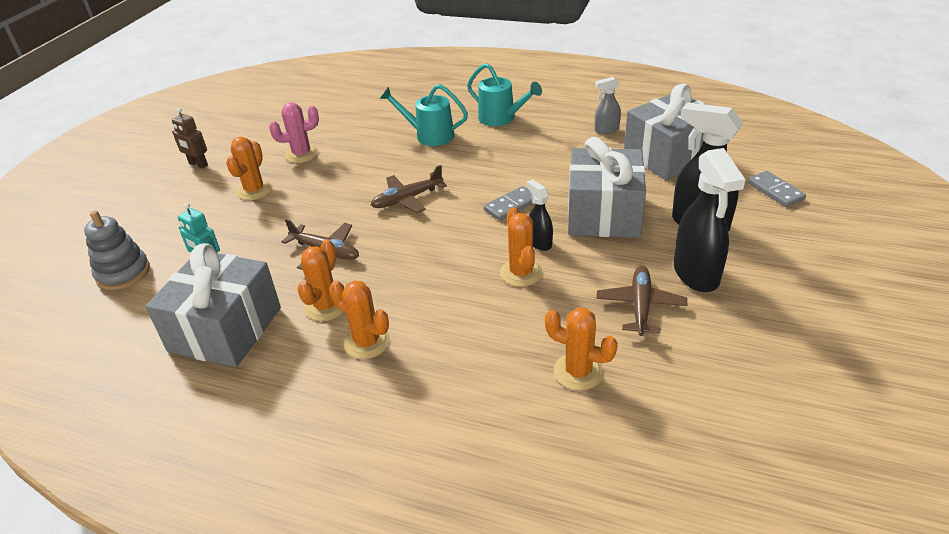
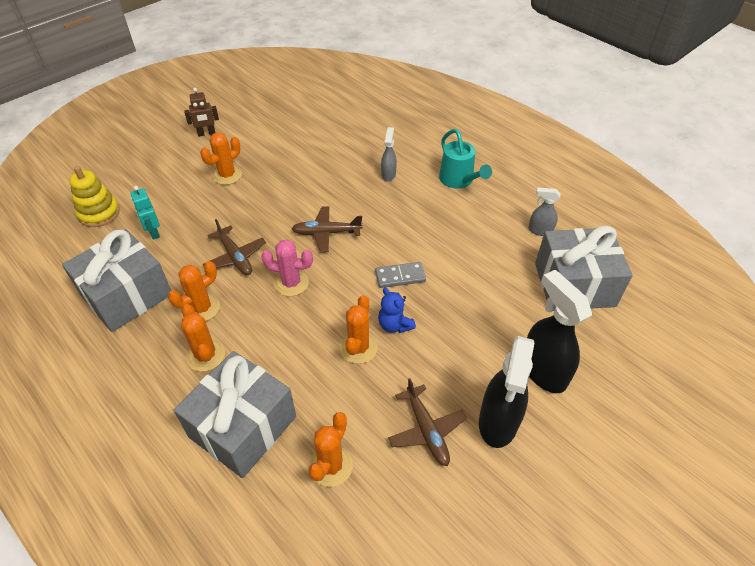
camera: 25 degrees right, 10 degrees up
grey stacking toy [84,210,150,290] -> yellow stacking toy [69,166,120,227]
brown robot [172,108,208,169] -> brown robot turned 75 degrees counterclockwise [184,88,219,136]
pink cactus [269,103,319,163] -> pink cactus moved to [261,239,313,296]
turquoise watering can [380,84,468,146] -> grey spray bottle [381,127,397,181]
black spray bottle [527,179,553,251] -> blue teddy bear [378,288,416,333]
orange cactus [545,308,618,390] -> orange cactus turned 60 degrees clockwise [308,412,353,487]
grey gift [568,137,646,238] -> grey gift moved to [174,351,296,478]
brown plane [596,266,688,336] -> brown plane turned 120 degrees clockwise [388,378,467,466]
grey domino [748,171,806,207] -> none

